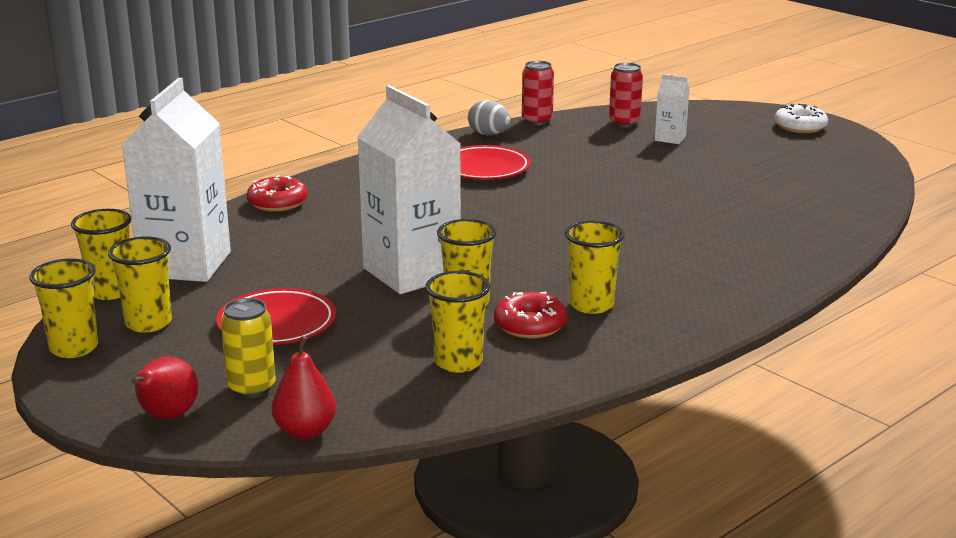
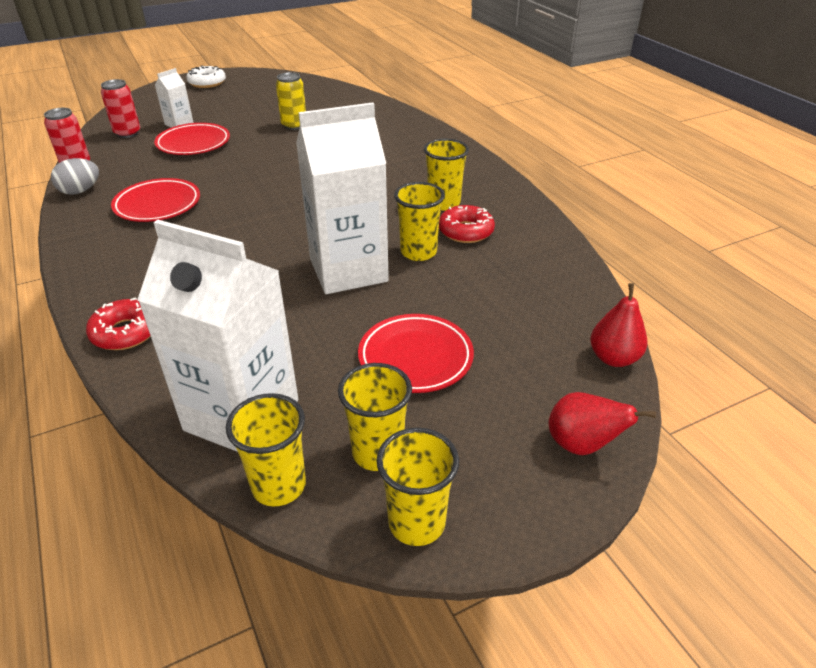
camera: 75 degrees left, 15 degrees up
yellow can [221,298,276,398] -> yellow can moved to [276,72,306,130]
yellow cup [425,271,490,373] -> none
none -> red plate [154,123,230,155]

